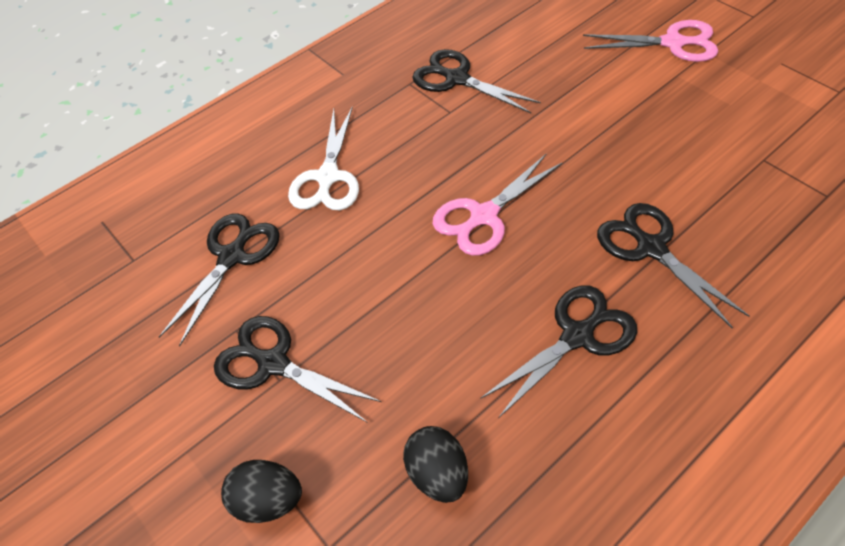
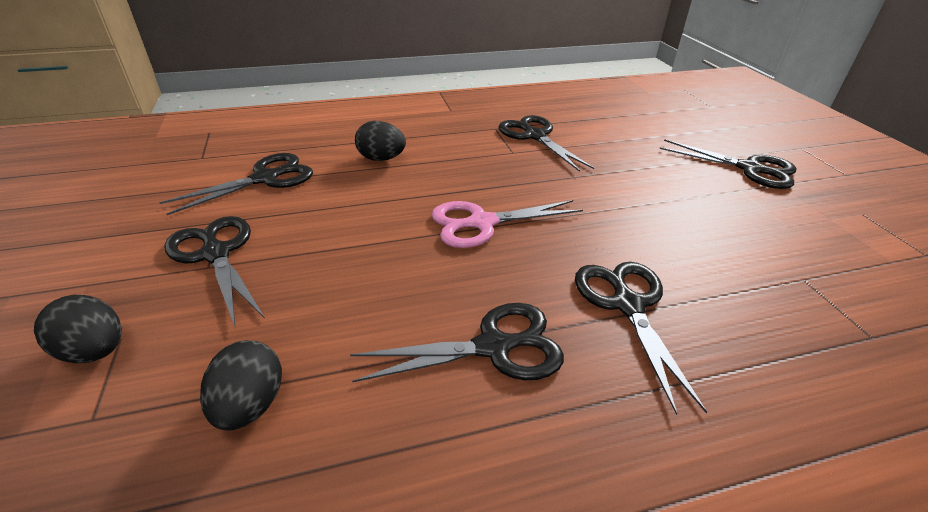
camera: 20 degrees right, 15 degrees down
white scissors [288,107,359,210] -> black egg [355,121,406,161]
pink scissors [583,20,718,62] -> black scissors [660,139,796,189]

